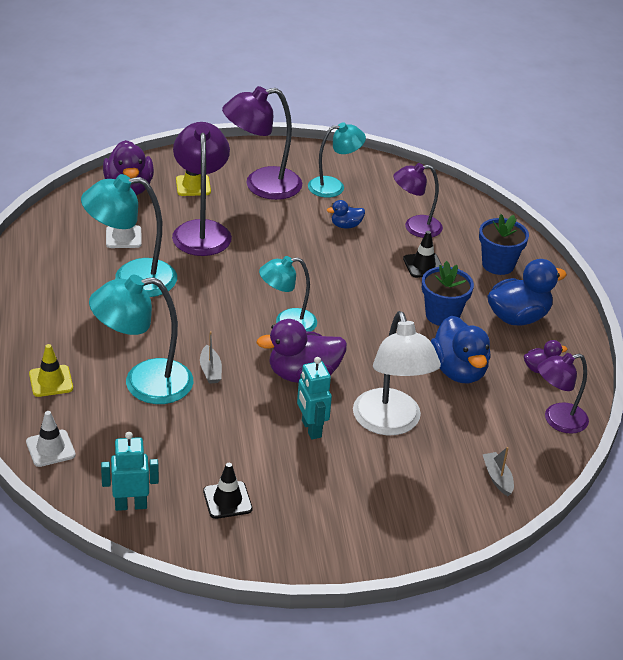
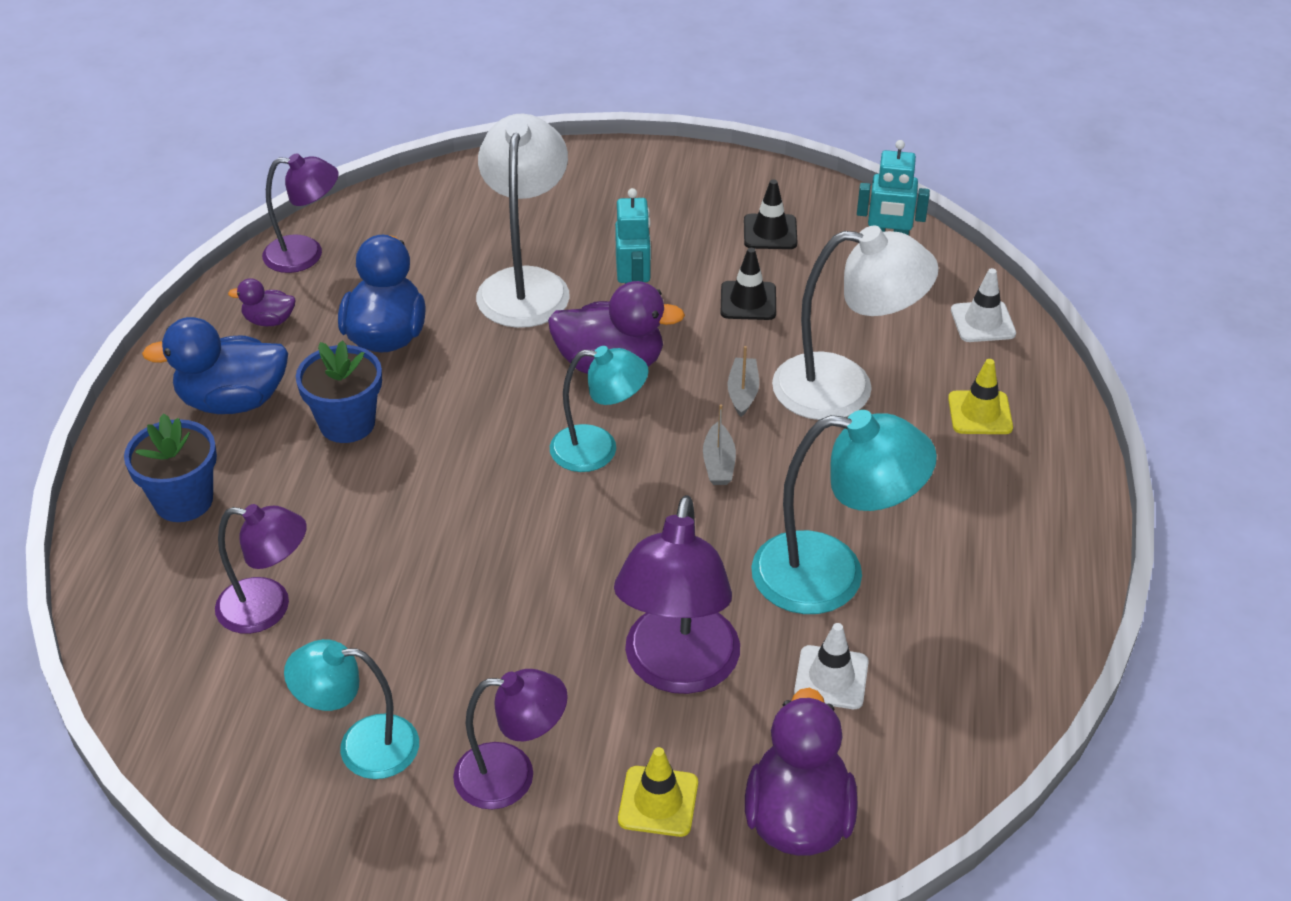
camera: 160 degrees left, 5 degrees up
turquoise lamp [89,275,193,404] -> white lamp [772,226,939,420]
purple lamp [222,86,302,200] -> purple lamp [453,669,568,809], size x0.65
blue duck [327,200,365,229] -> none
black traffic cone [403,231,442,278] -> black traffic cone moved to [721,248,776,320]
grey boat [482,447,514,496] -> grey boat moved to [703,404,736,485]

